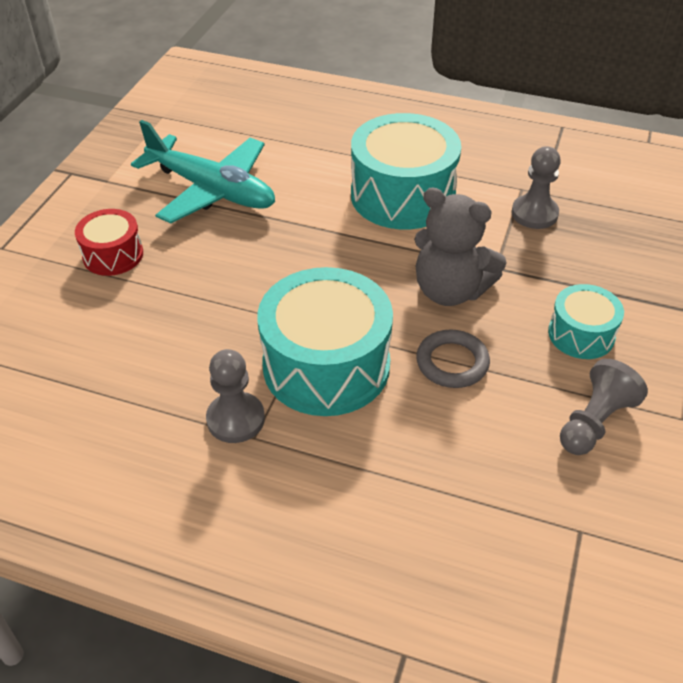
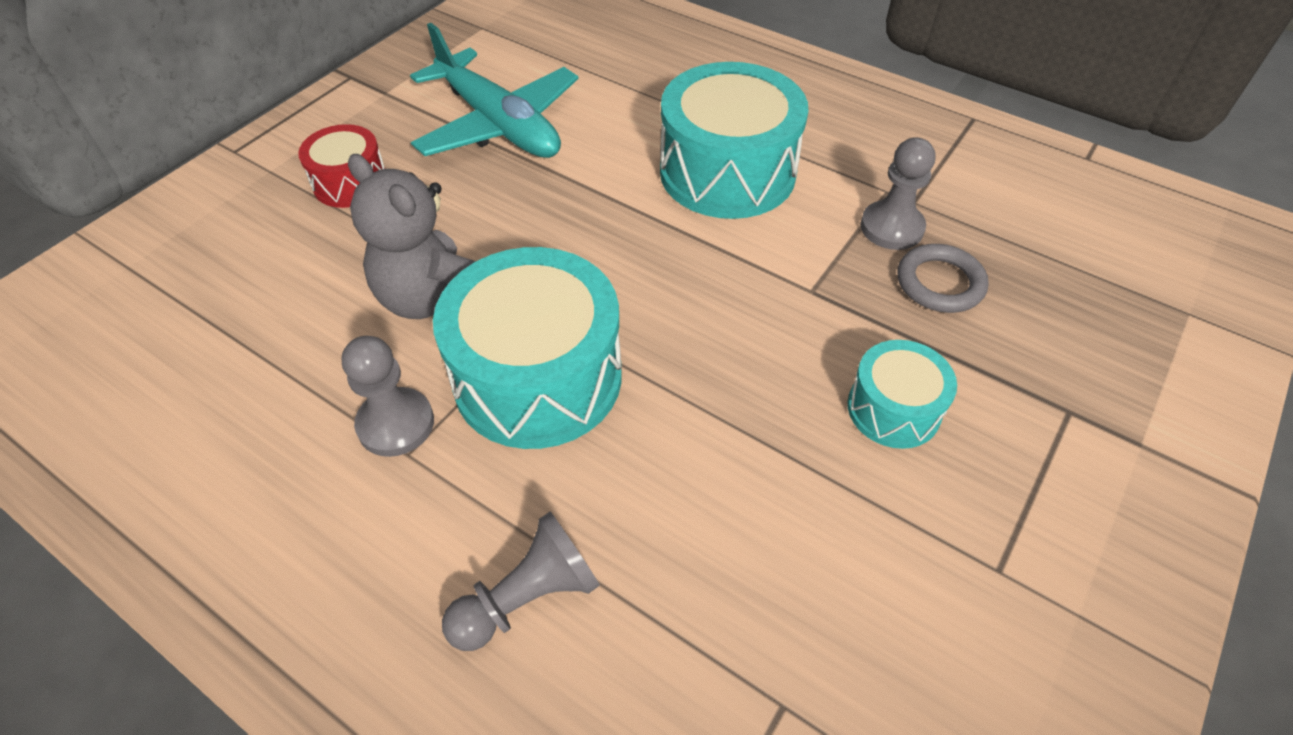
camera: 15 degrees right, 5 degrees up
grey teddy bear [414,187,507,306] -> grey teddy bear moved to [348,154,476,319]
grey ring [416,330,490,388] -> grey ring moved to [897,244,989,313]
grey pawn [560,359,648,455] -> grey pawn moved to [442,511,600,651]

